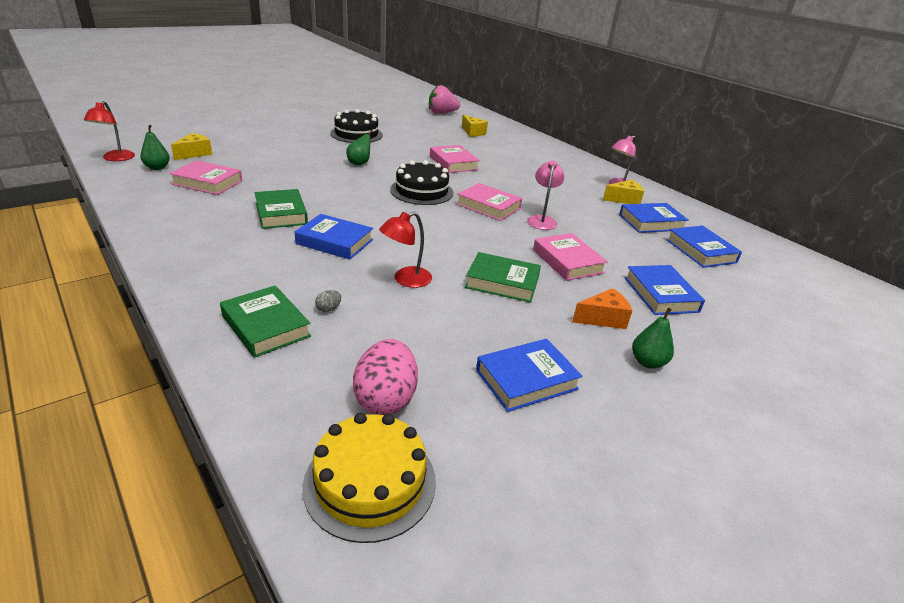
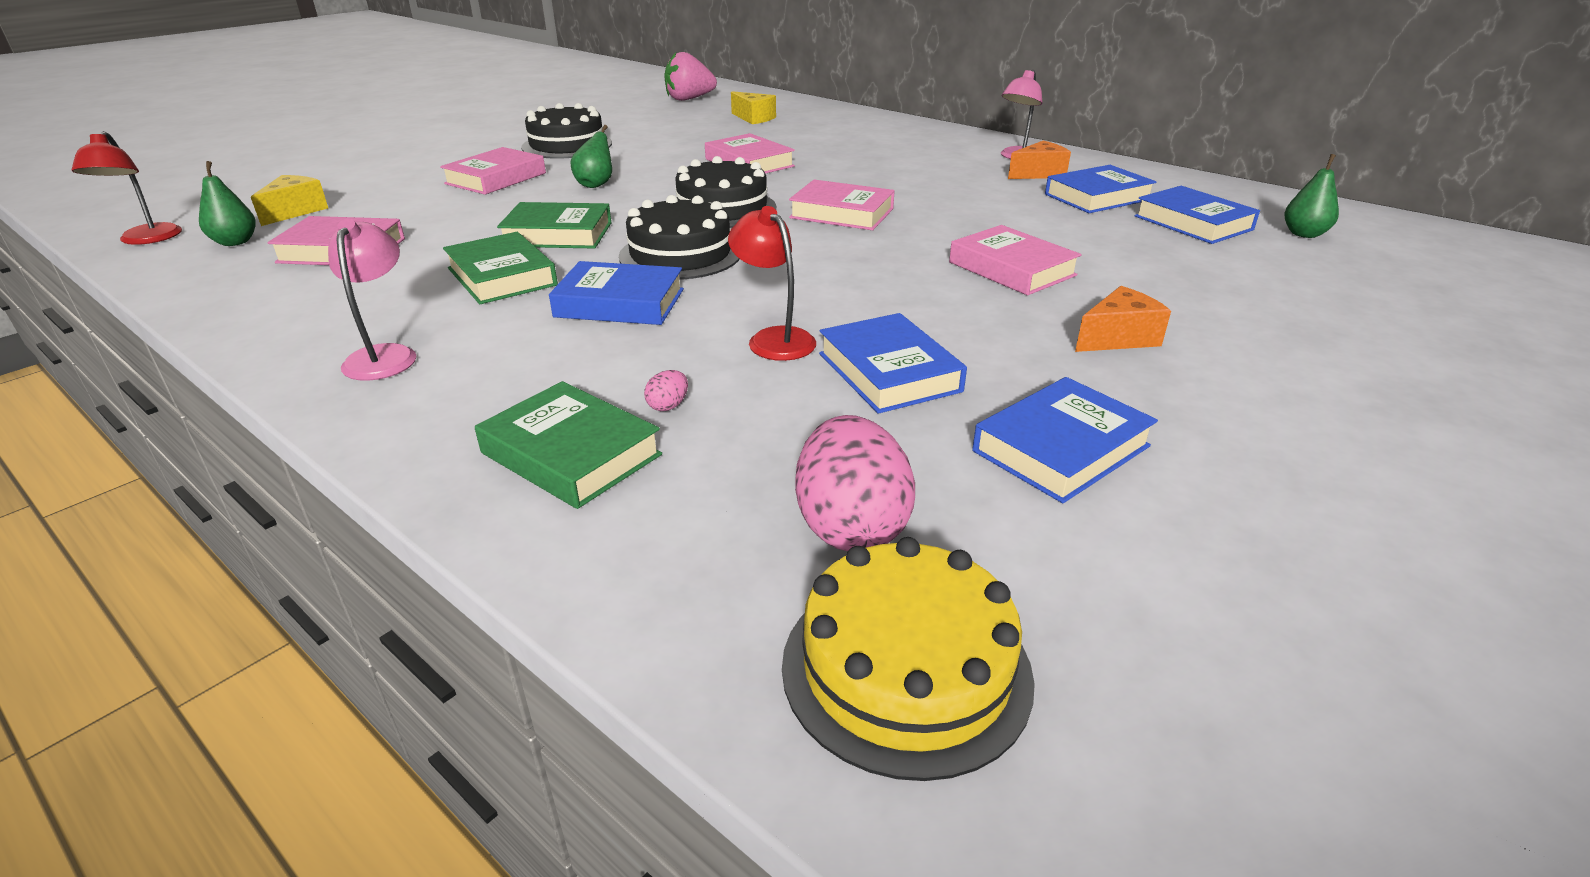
camera: 10 degrees left, 0 degrees up
grey egg [315,290,341,312] -> pink egg [644,370,688,411]
red lamp [379,212,432,288] -> red lamp turned 105 degrees clockwise [728,206,816,361]
green book [465,252,541,303] -> green book moved to [497,202,612,249]
pink lamp [527,161,564,230] -> pink lamp moved to [328,219,416,381]
yellow cheese [603,180,644,204] -> orange cheese [1008,141,1071,179]
blue book [625,265,705,315] -> blue book moved to [819,313,967,414]
green pear [632,308,674,369] -> green pear moved to [1284,154,1339,238]
none -> pink book [440,147,546,195]
none -> black cake [619,195,739,280]

